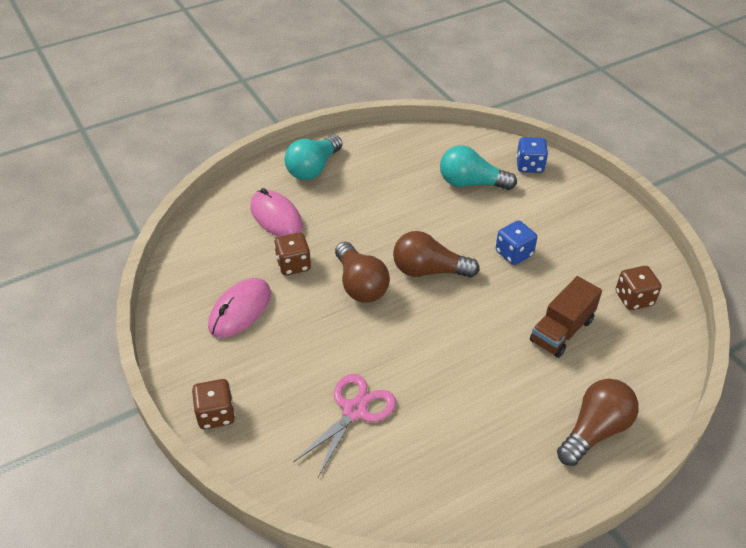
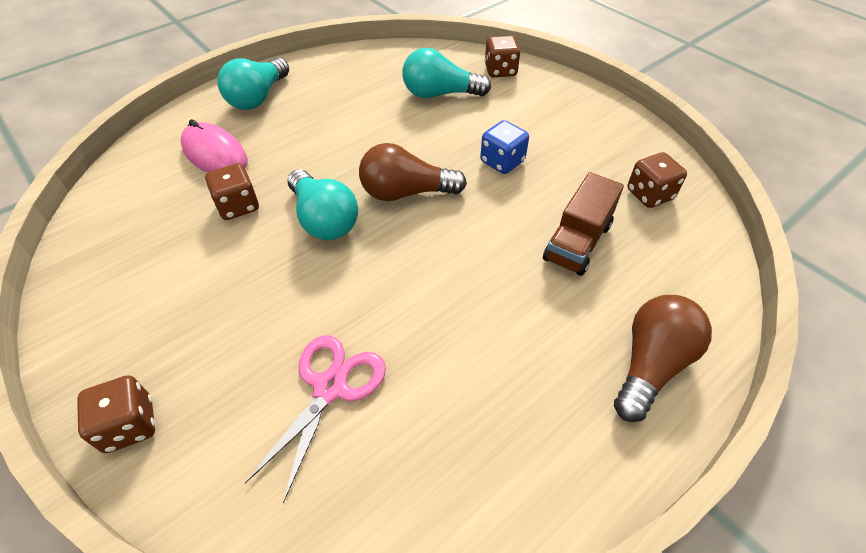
camera: 10 degrees left, 5 degrees up
pink mouse [208,278,271,338] -> none
brown light bulb [335,242,390,303] -> turquoise light bulb [287,169,358,240]
blue dice [516,137,548,173] -> brown dice [485,36,521,77]

